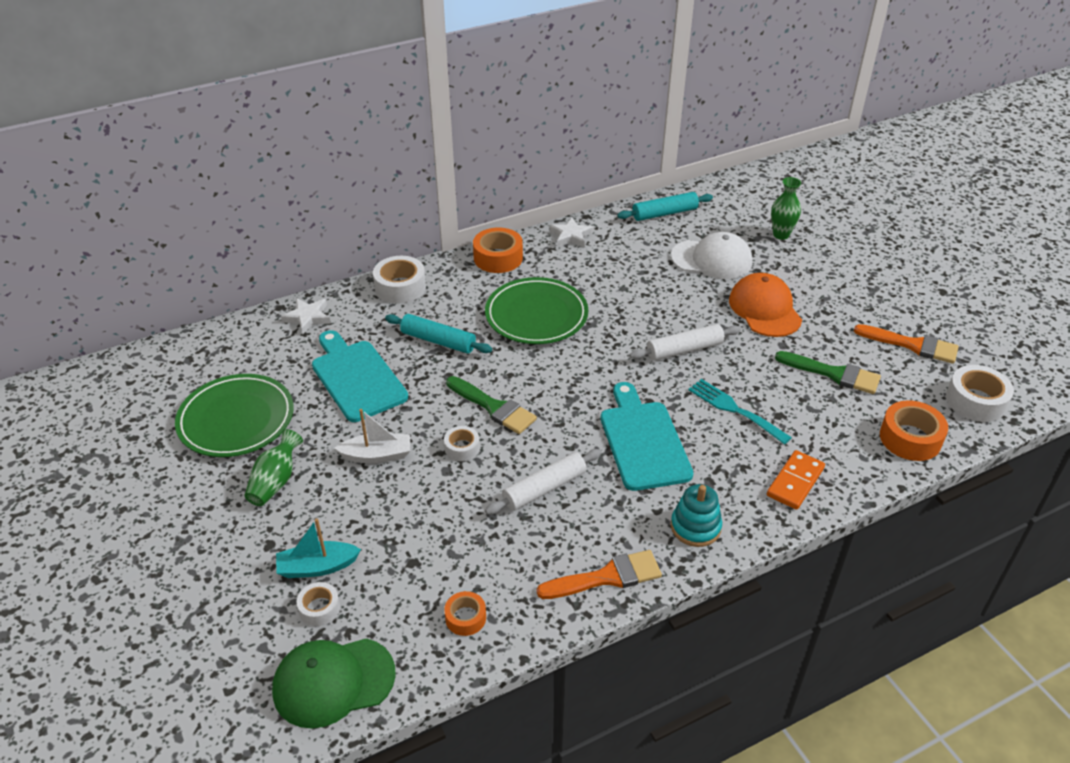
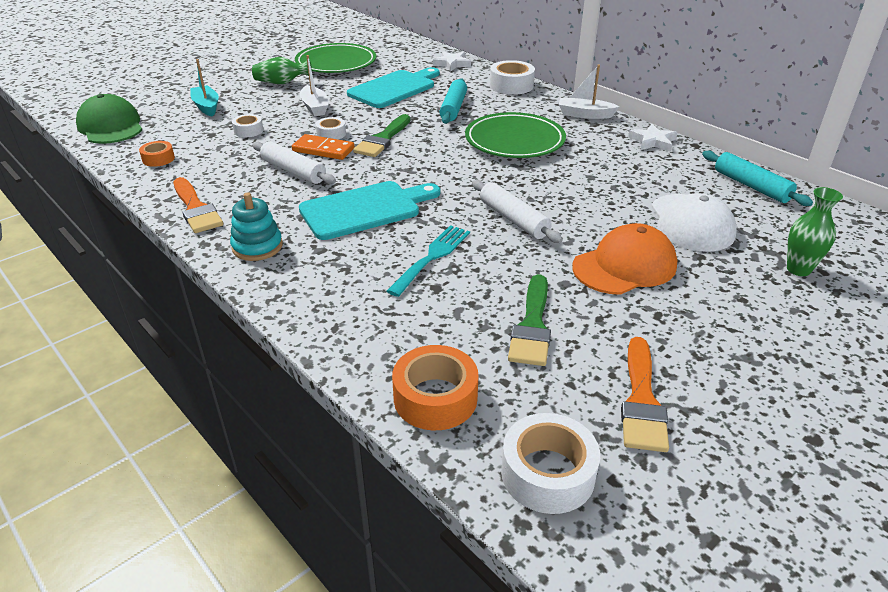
camera: 75 degrees right, 5 degrees down
white tape [297,582,340,626] -> white tape moved to [232,114,263,137]
orange tape [473,227,523,273] -> white boat [559,64,619,119]
orange domino [767,450,825,510] -> orange domino moved to [292,134,355,160]

